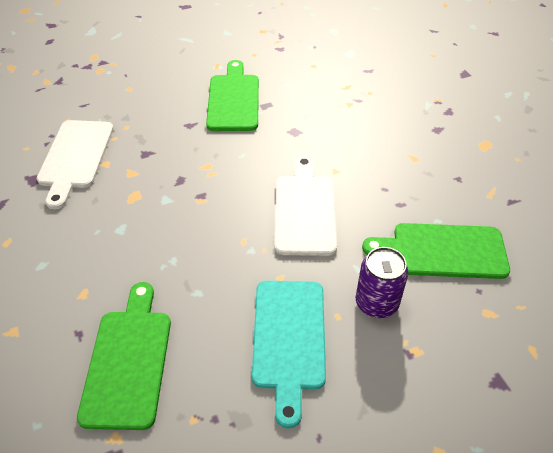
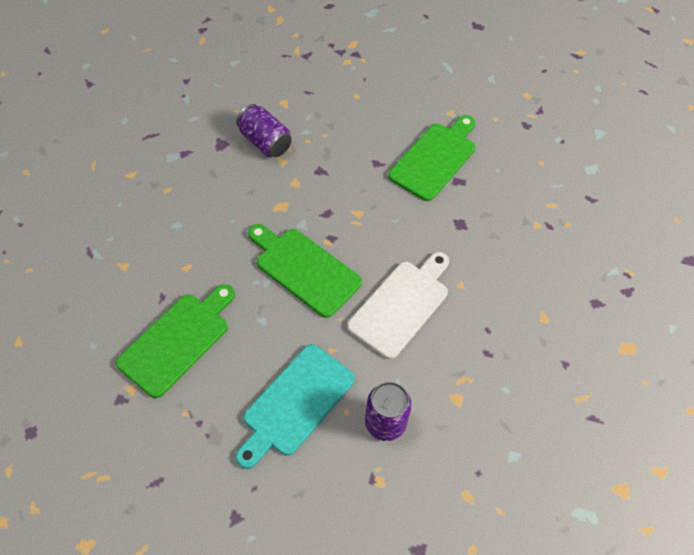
camera: 35 degrees right, 10 degrees up
white cutting board [37,120,114,210] -> purple can [236,104,292,157]
green cutting board [362,223,510,279] -> green cutting board moved to [248,224,362,318]

